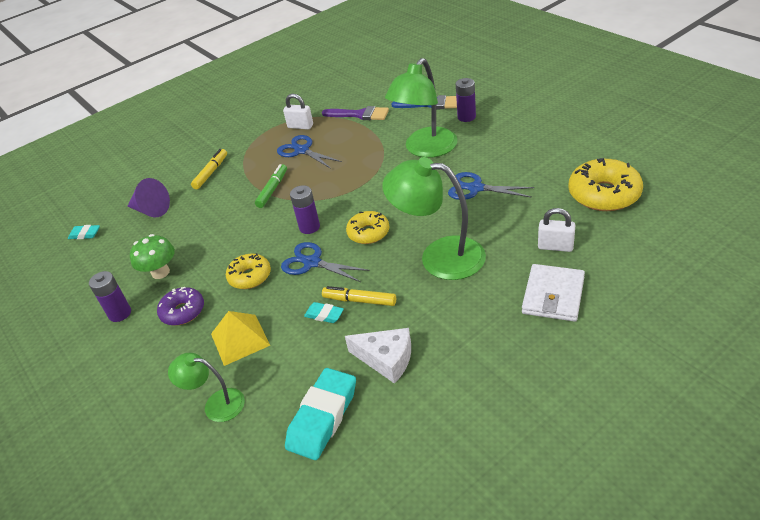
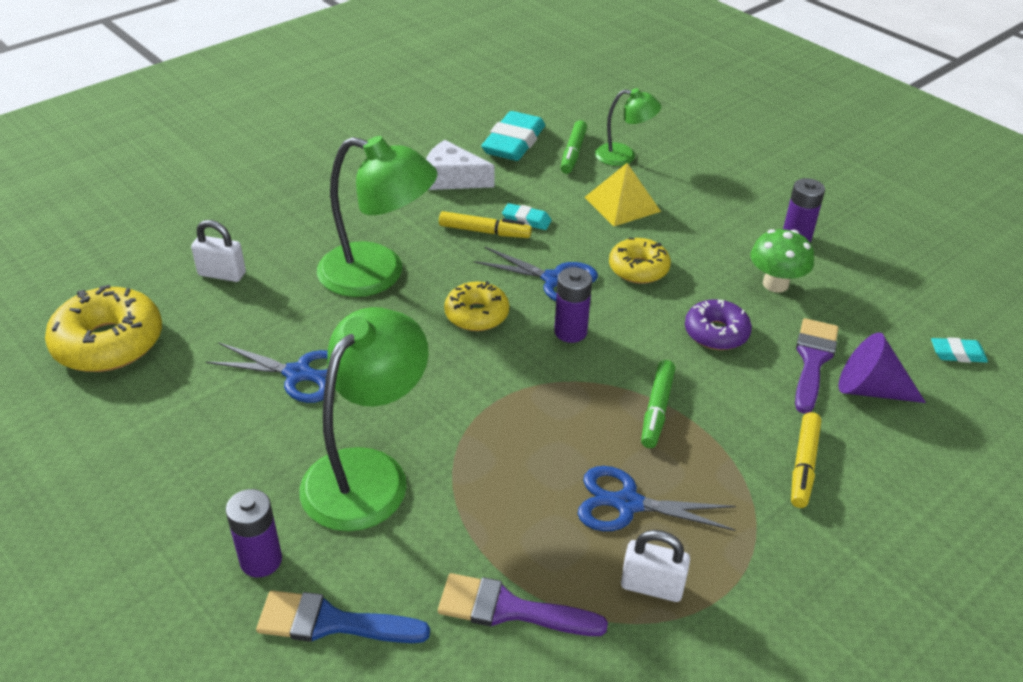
camera: 170 degrees right, 0 degrees up
purple donut [157,287,204,326] -> purple donut moved to [685,299,752,350]
blue scissors [277,135,342,169] -> blue scissors turned 150 degrees clockwise [578,466,736,531]
white wallet [522,264,585,322] -> none
none -> green marker [561,120,587,174]
none -> purple brush [795,318,839,414]

